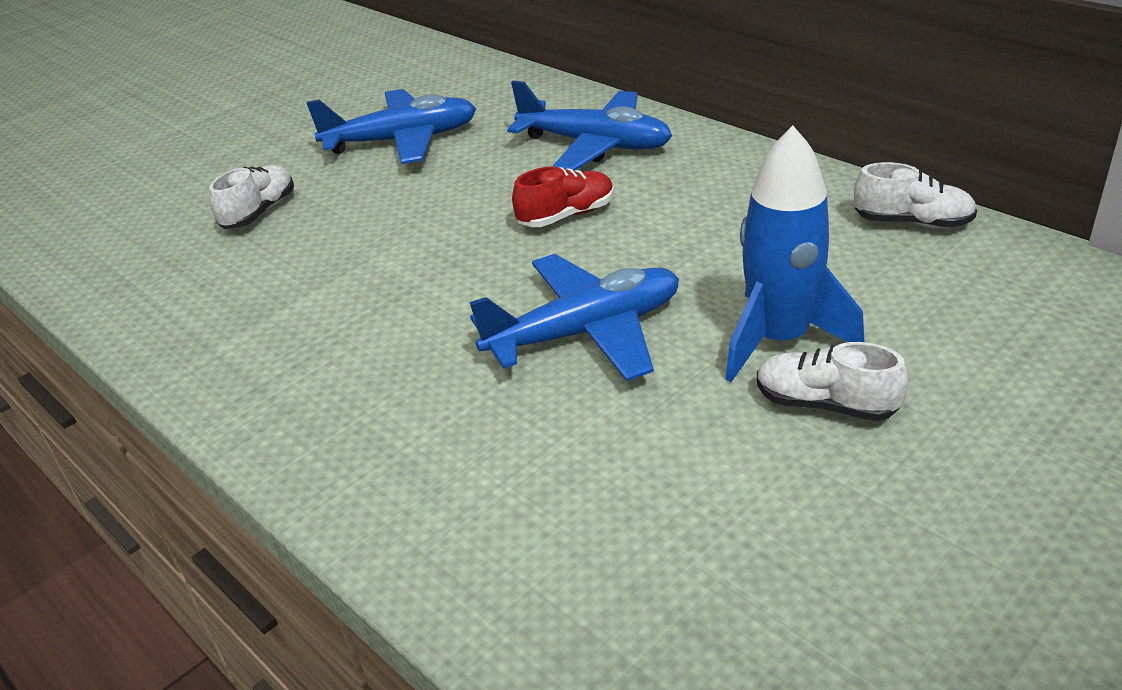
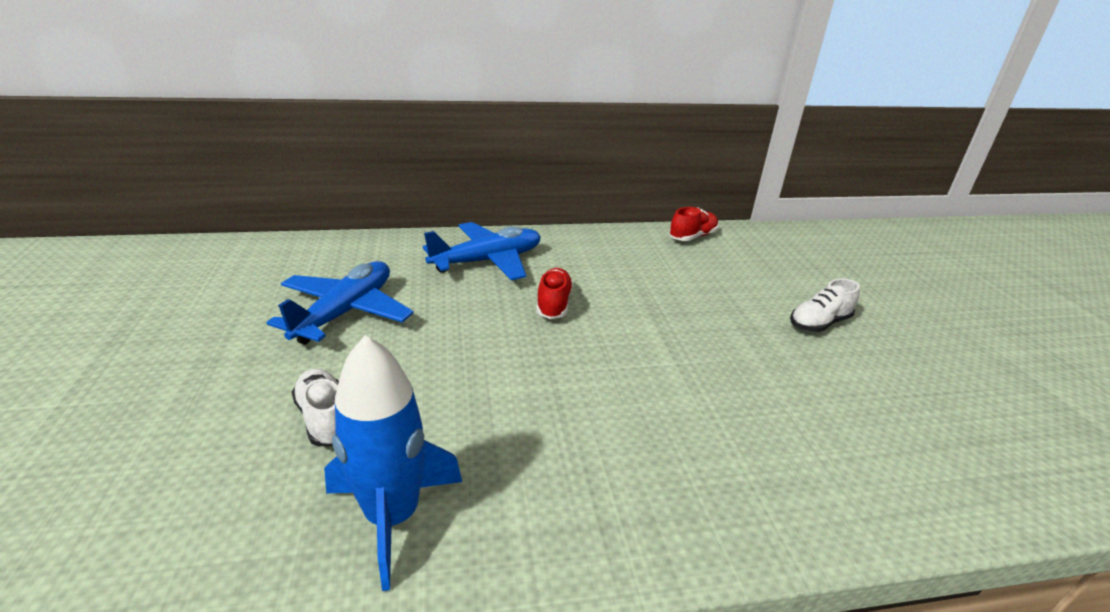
camera: 60 degrees left, 5 degrees down
blue plane [470,254,679,381] -> none
blue rocket [725,126,864,382] -> blue rocket moved to [324,335,462,591]
white shoe [854,162,977,228] -> red shoe [669,207,719,241]

